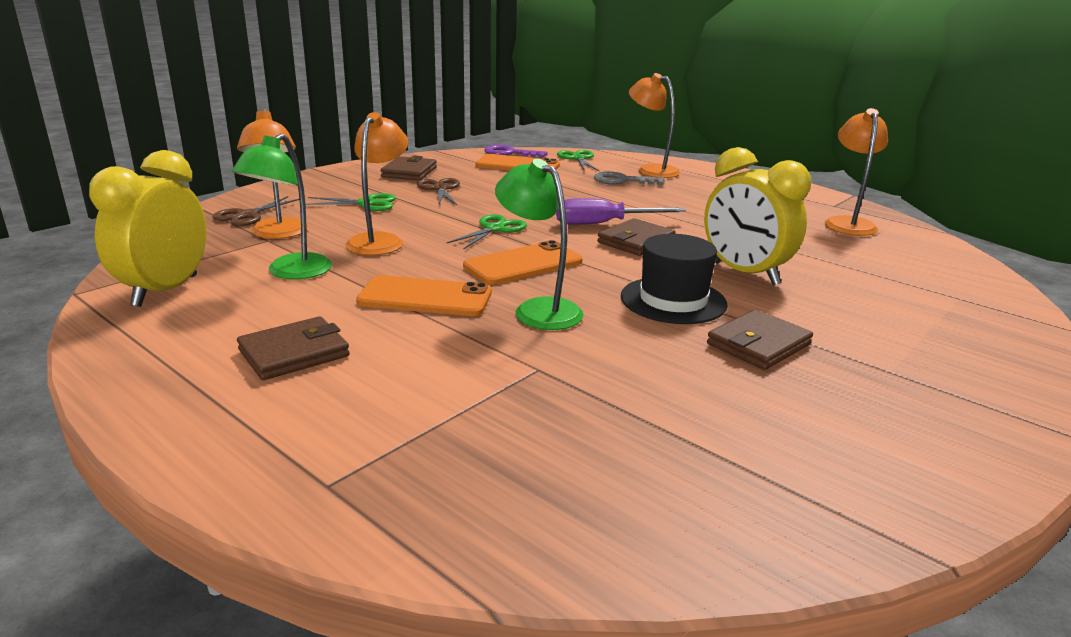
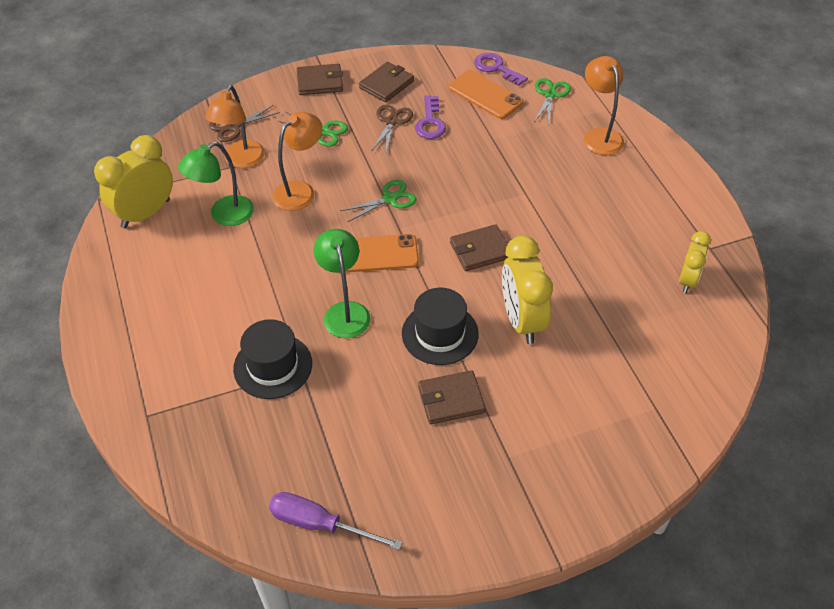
camera: 30 degrees right, 25 degrees up
brown wallet [237,316,350,380] -> brown wallet moved to [297,64,343,95]
orange phone [356,275,492,316] -> none
purple screwdriver [556,198,686,225] -> purple screwdriver moved to [269,492,403,550]
grey key [594,171,665,185] -> none
orange lamp [825,108,888,236] -> yellow clock [679,231,711,293]
none -> black hat [233,319,312,399]
none -> purple key [415,95,446,139]

